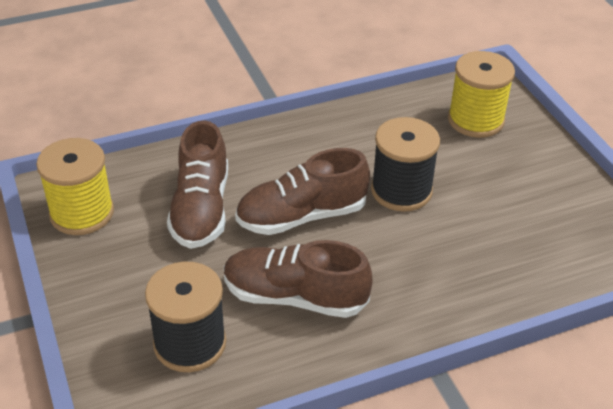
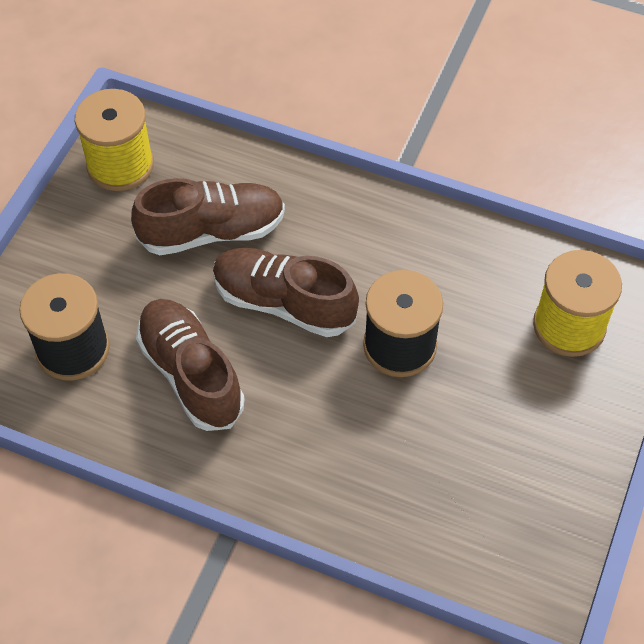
camera: 45 degrees right, 15 degrees up
brown shoe [167,120,228,249] -> brown shoe turned 150 degrees counterclockwise [131,178,285,255]

